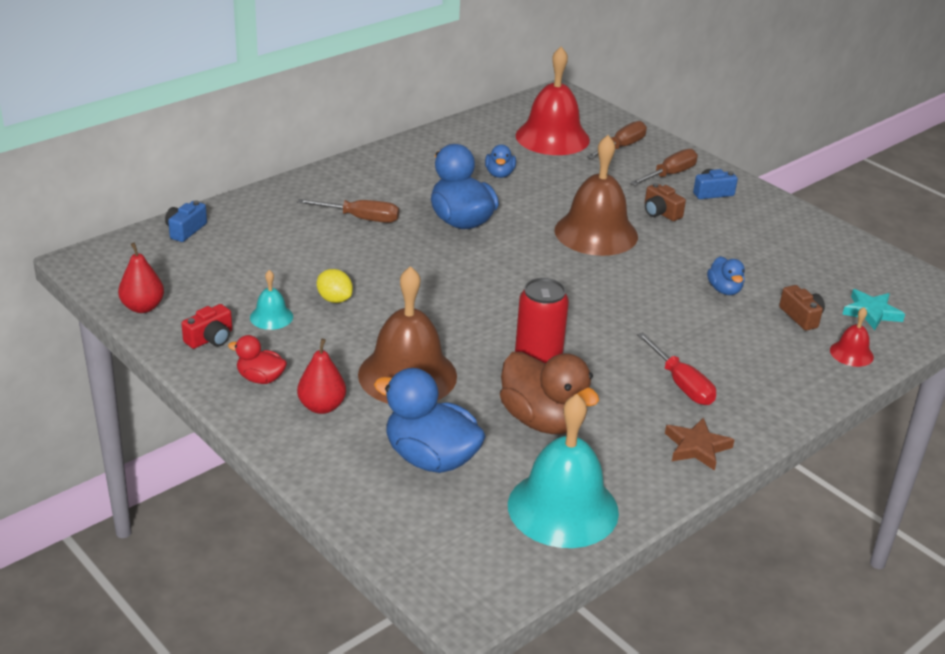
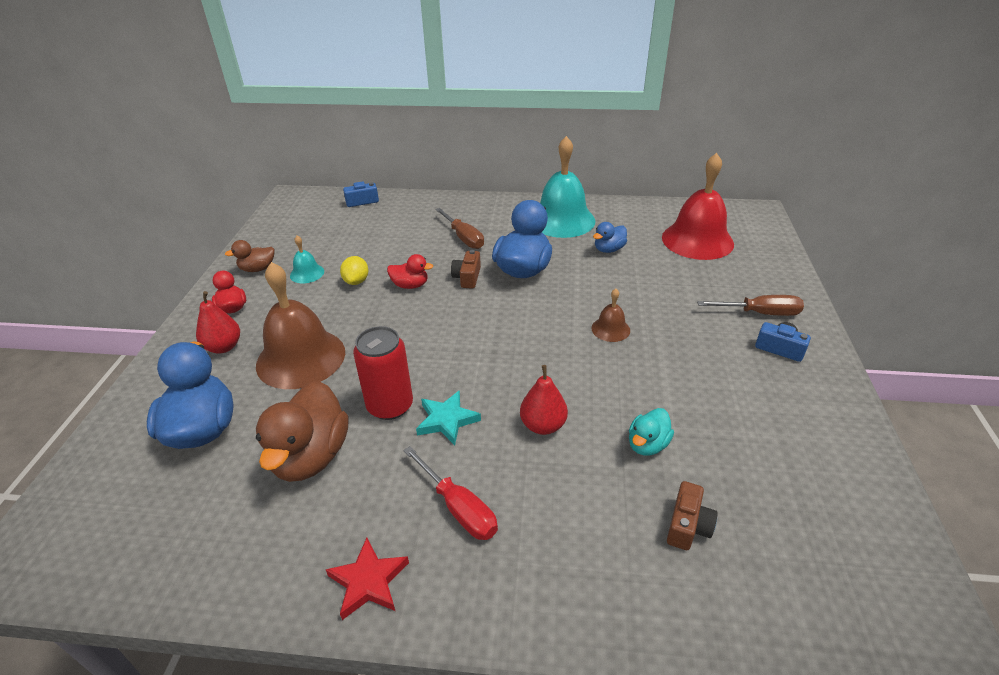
camera: 50 degrees right, 5 degrees up
red pear [118,243,164,313] -> red pear moved to [520,365,568,435]
red camera [181,304,232,349] -> brown duck [225,240,274,272]
turquoise bell [508,394,619,548] -> turquoise bell moved to [540,136,595,238]
brown bell [555,135,638,256] -> brown bell [591,289,630,342], size x0.46
brown screwdriver [586,121,647,159] -> none
red screwdriver [637,332,716,405] -> red screwdriver turned 60 degrees counterclockwise [403,446,498,540]
brown camera [645,183,686,221] -> brown camera moved to [451,250,481,289]
brown star [665,417,734,471] -> red star [326,538,409,620]
blue duck [707,256,745,295] -> turquoise duck [629,408,674,456]
red bell [830,307,874,367] -> none
turquoise star [842,289,905,330] -> turquoise star moved to [416,390,481,445]
none -> red duck [387,254,433,289]

